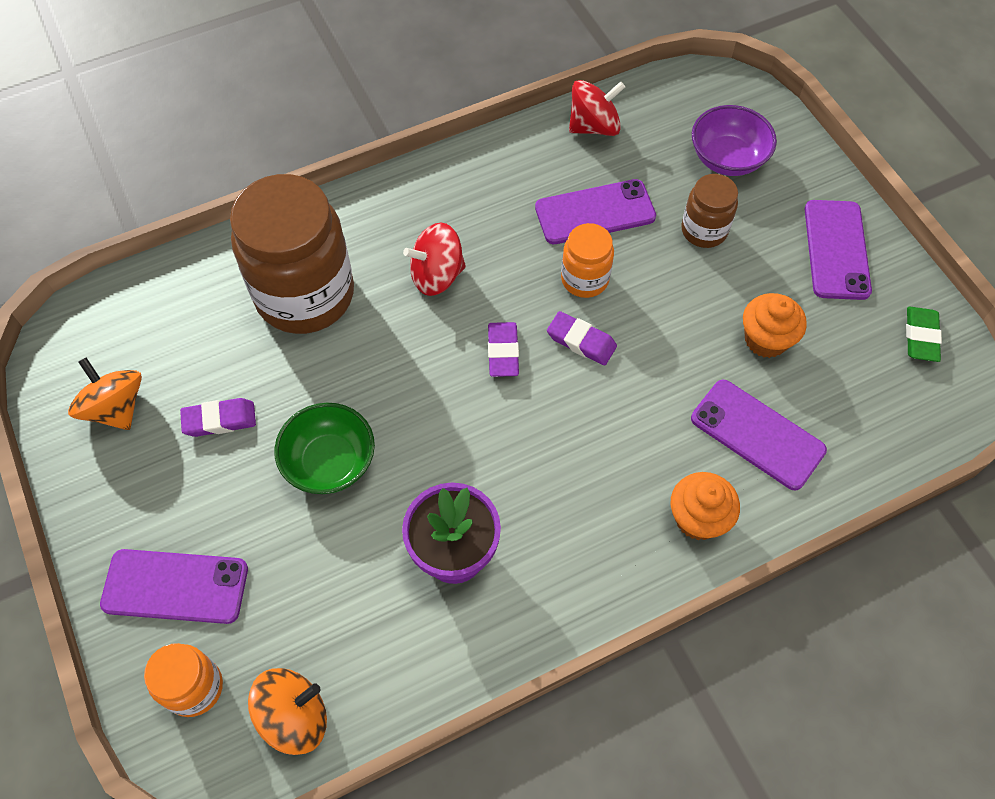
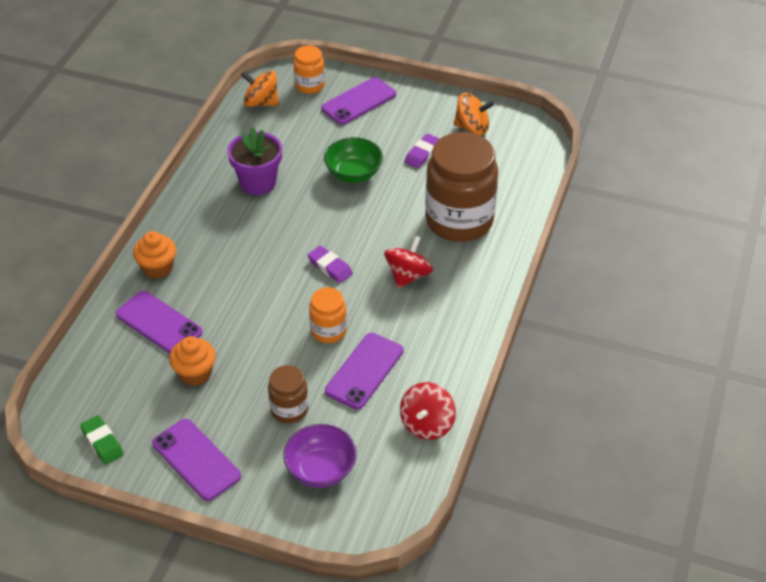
camera: 135 degrees right, 15 degrees down
orange spinning top [248,668,327,755] -> orange spinning top turned 90 degrees clockwise [241,71,279,107]
purple eraser [547,311,617,365] -> none
purple phone [691,380,827,490] -> purple phone turned 45 degrees clockwise [116,291,203,354]

